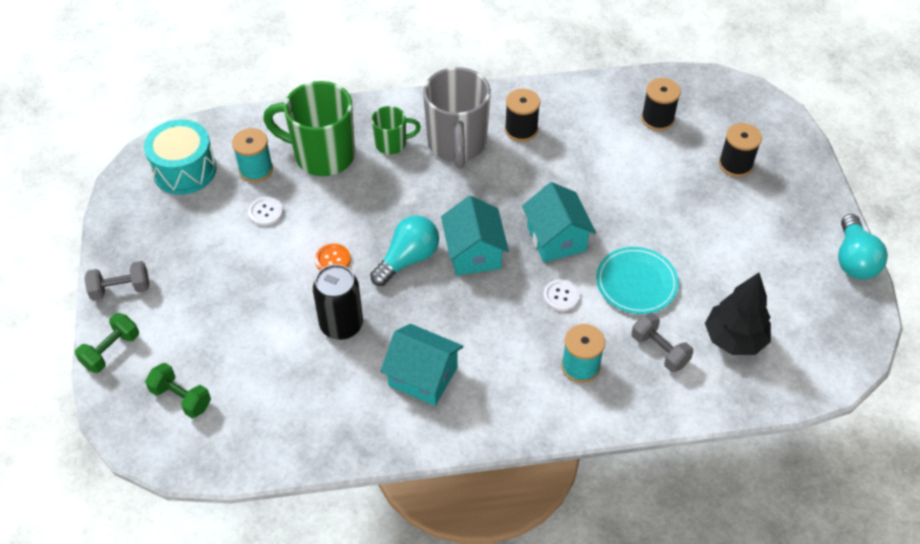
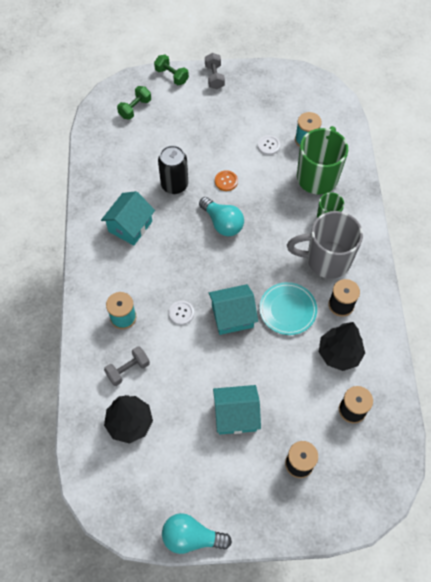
camera: 95 degrees right, 10 degrees up
turquoise drum [144,119,217,195] -> none
turquoise house [441,196,509,275] -> turquoise house moved to [213,385,261,434]
turquoise plate [596,247,679,314] -> turquoise plate moved to [259,282,317,335]
none -> black tree [319,322,365,371]

